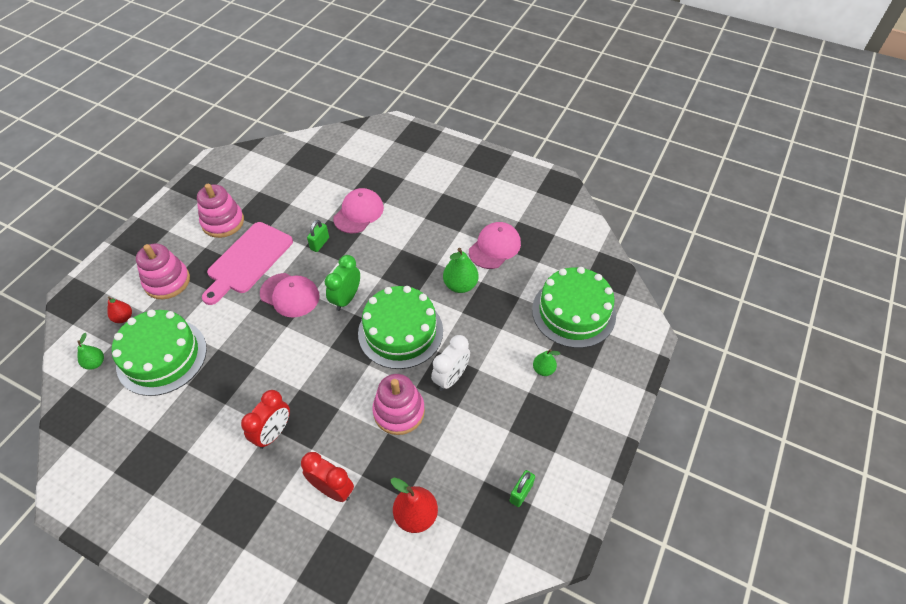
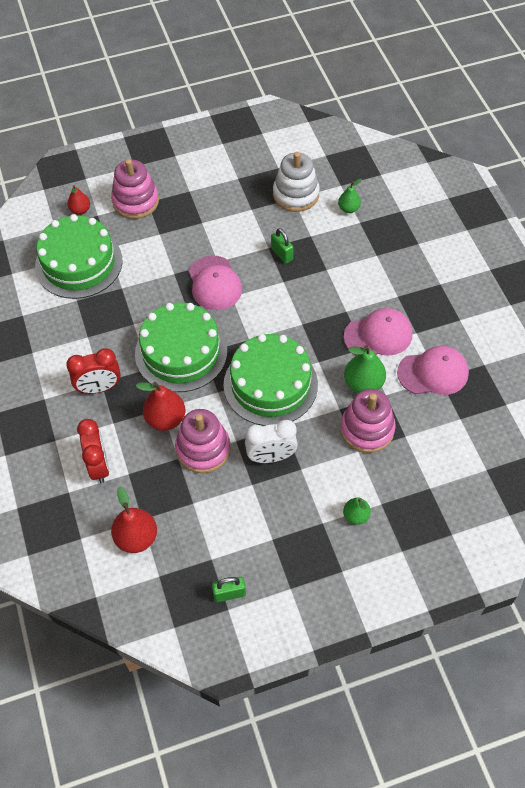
camera: 45 degrees right, 5 degrees up
green pear [77,333,104,370] -> green pear moved to [338,179,362,213]
pink stacking toy [197,184,244,238] -> pink stacking toy moved to [340,389,396,453]
pink cutting board [202,222,293,305] -> none
green padlock [307,220,329,252] -> green padlock turned 75 degrees clockwise [271,228,293,264]
green clock [325,255,360,311] -> none
pink cap [333,188,384,234] -> pink cap moved to [344,308,412,356]
green cake [532,267,616,348] -> green cake moved to [135,303,227,392]
none -> red pear [136,382,185,431]
none -> white stacking toy [273,152,320,212]

